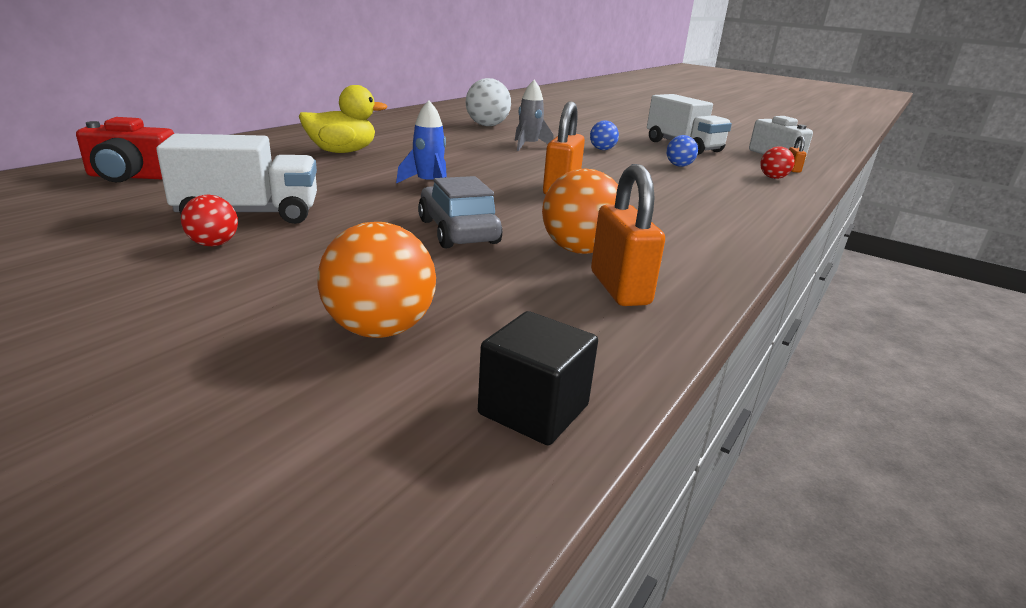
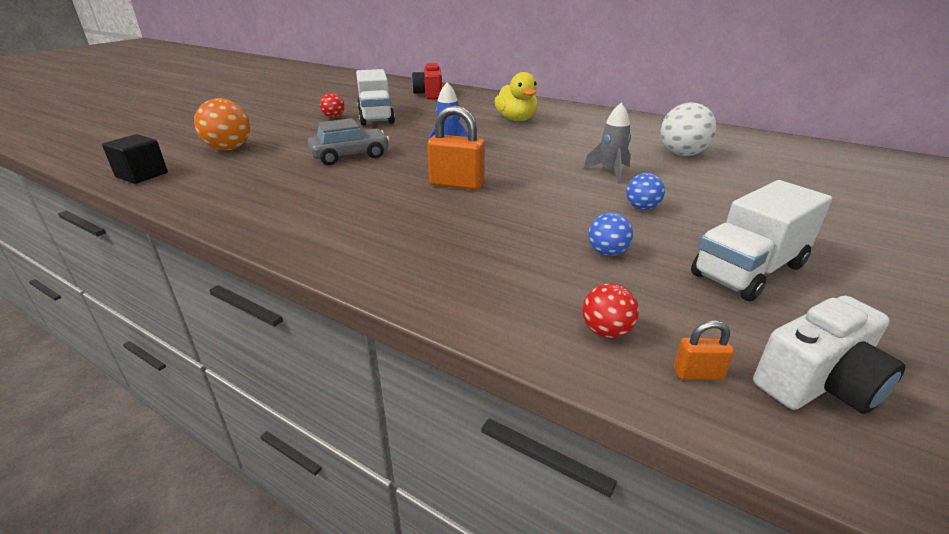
camera: 90 degrees right, 5 degrees up
orange ball [542,169,618,254] -> none
orange padlock [591,164,665,306] -> none

